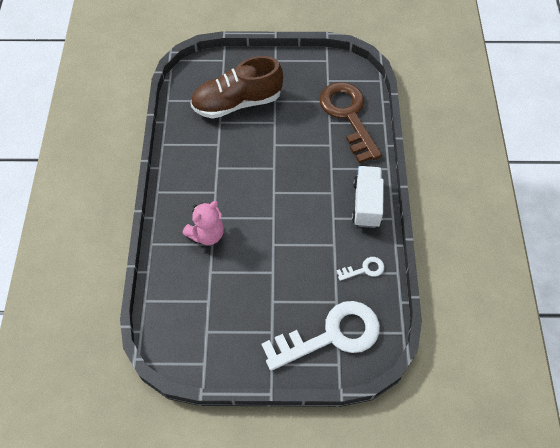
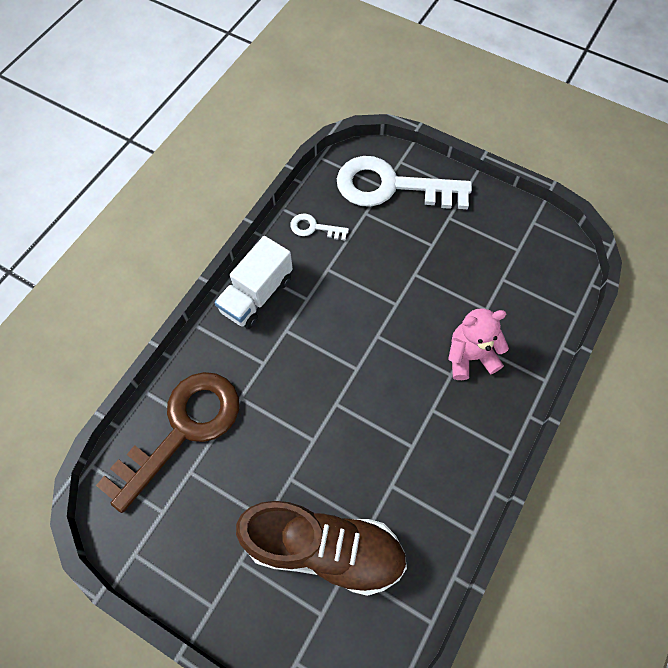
camera: 150 degrees left, 5 degrees up
brown key [319,82,382,163] -> brown key turned 150 degrees counterclockwise [96,372,239,513]

